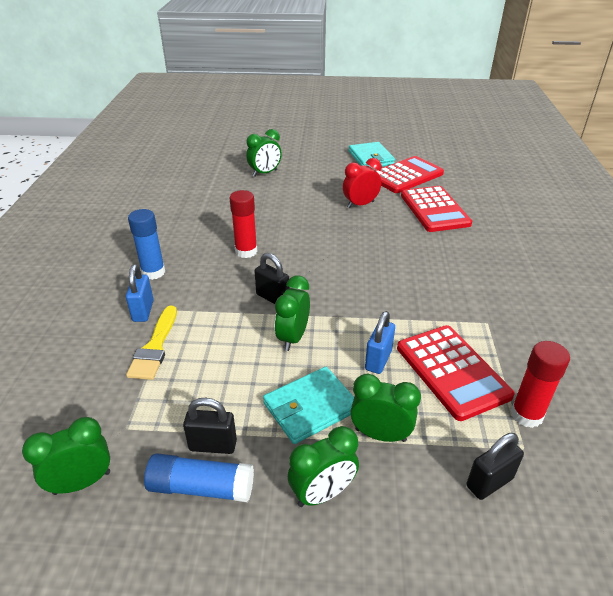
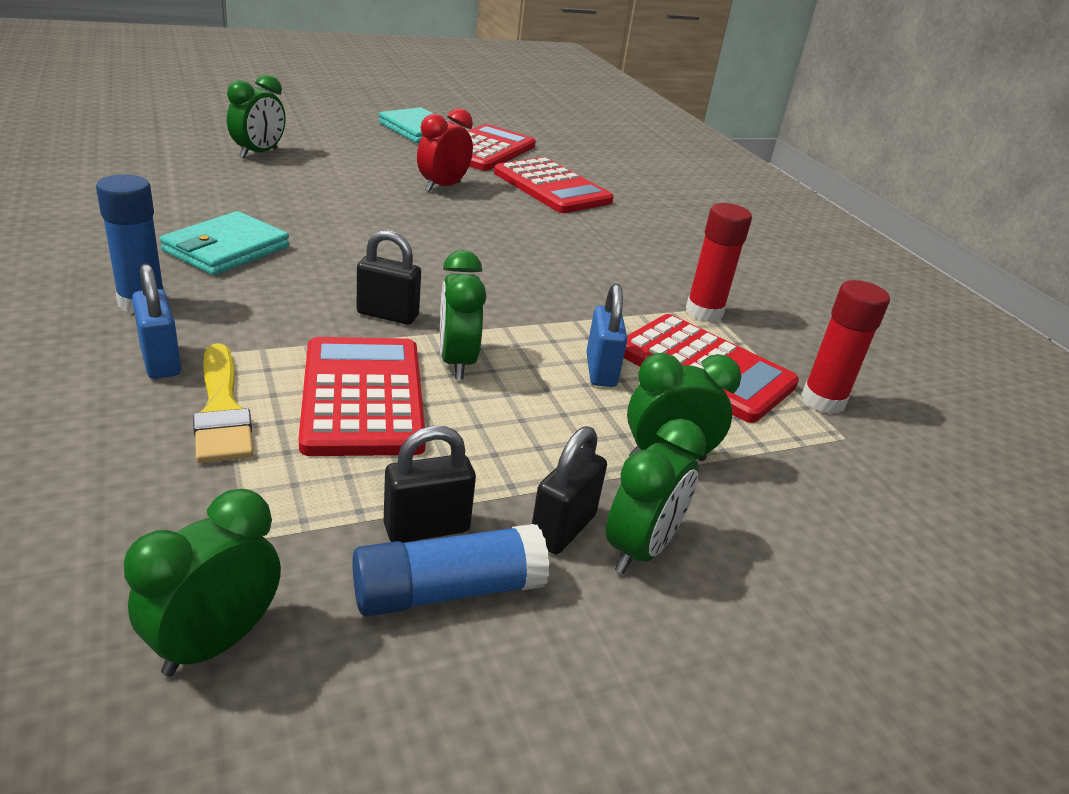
camera: 30 degrees left, 5 degrees down
red glue stick [229,190,257,258] -> red glue stick moved to [686,203,752,322]
turquoise wallet [263,367,354,444] -> turquoise wallet moved to [160,211,289,275]
black padlock [467,433,524,500] -> black padlock moved to [532,426,607,554]
none -> red calculator [299,337,426,456]

